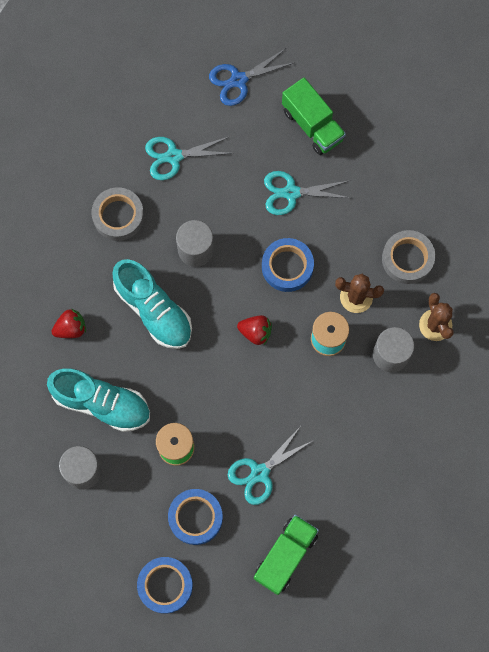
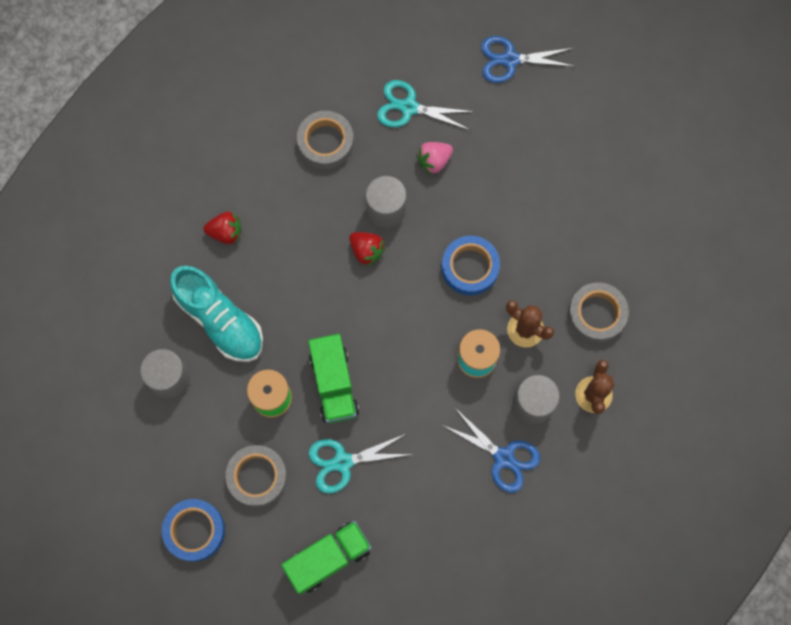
camera: 25 degrees right, 0 degrees up
turquoise shoe [112,259,192,349] -> none
blue tape [168,489,223,545] -> grey tape [225,445,287,507]
red strawberry [237,315,272,345] -> red strawberry moved to [349,232,385,266]
turquoise scissors [264,171,350,215] -> none
green truck [282,78,346,155] -> green truck moved to [308,334,359,423]
none -> pink strawberry [416,142,453,175]
none -> blue scissors [442,408,540,493]

